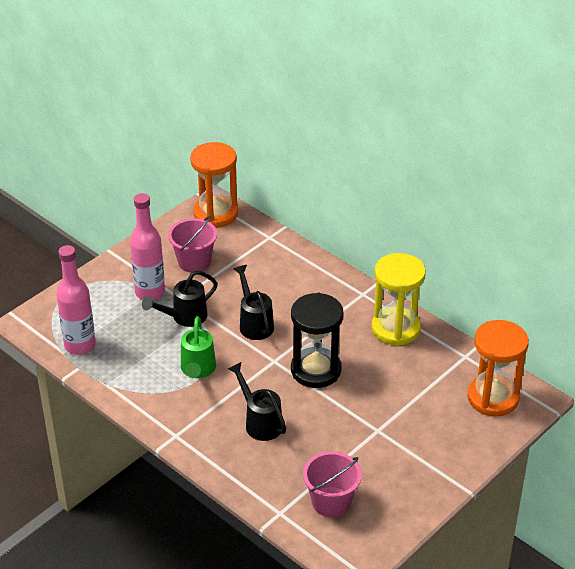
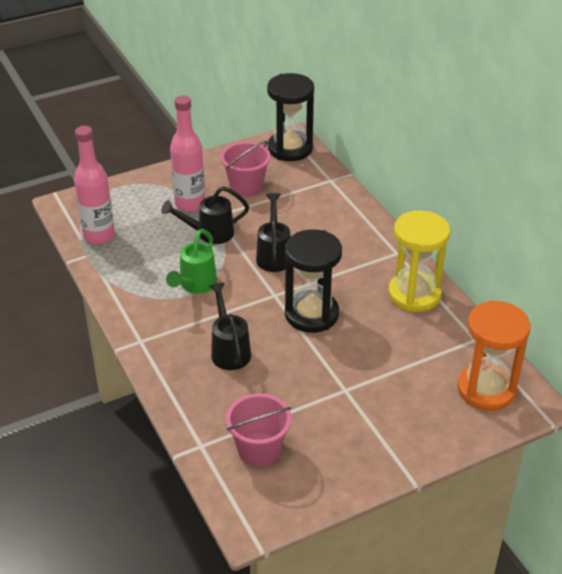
camera: 20 degrees right, 0 degrees up
orange hourglass [190,142,238,228] -> black hourglass [267,73,314,161]

